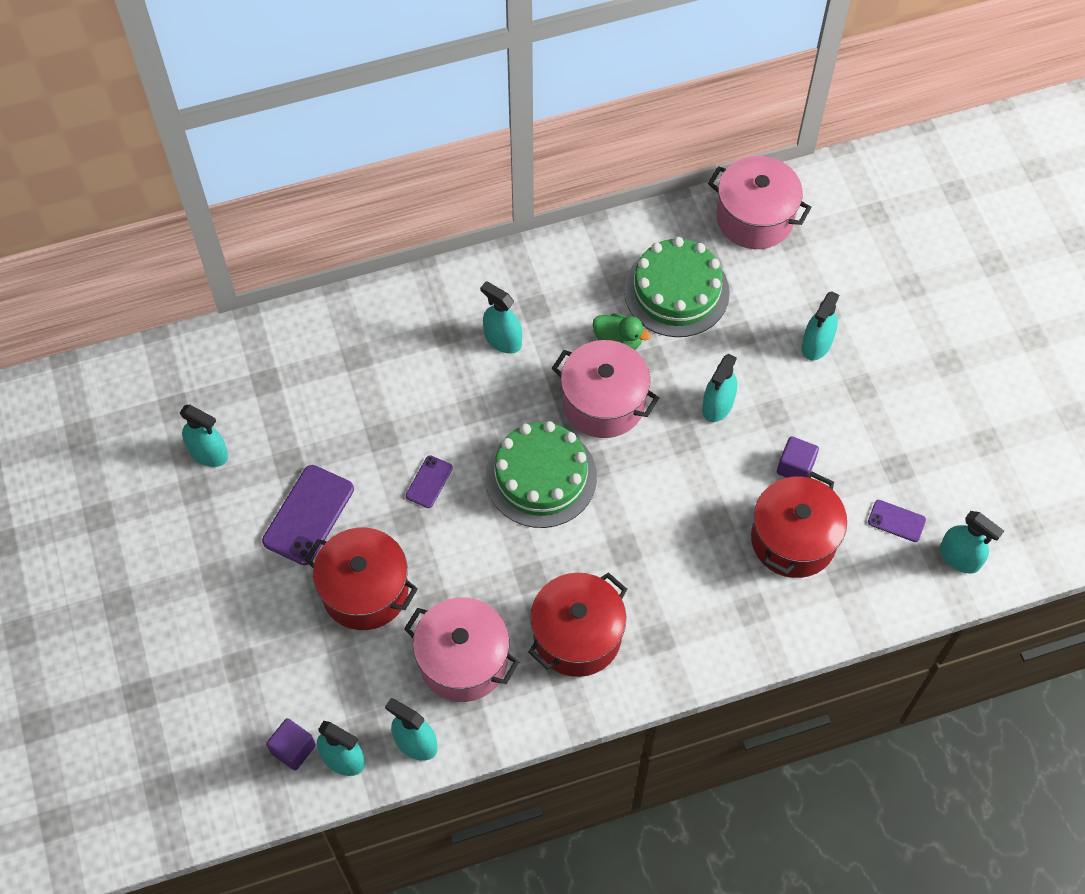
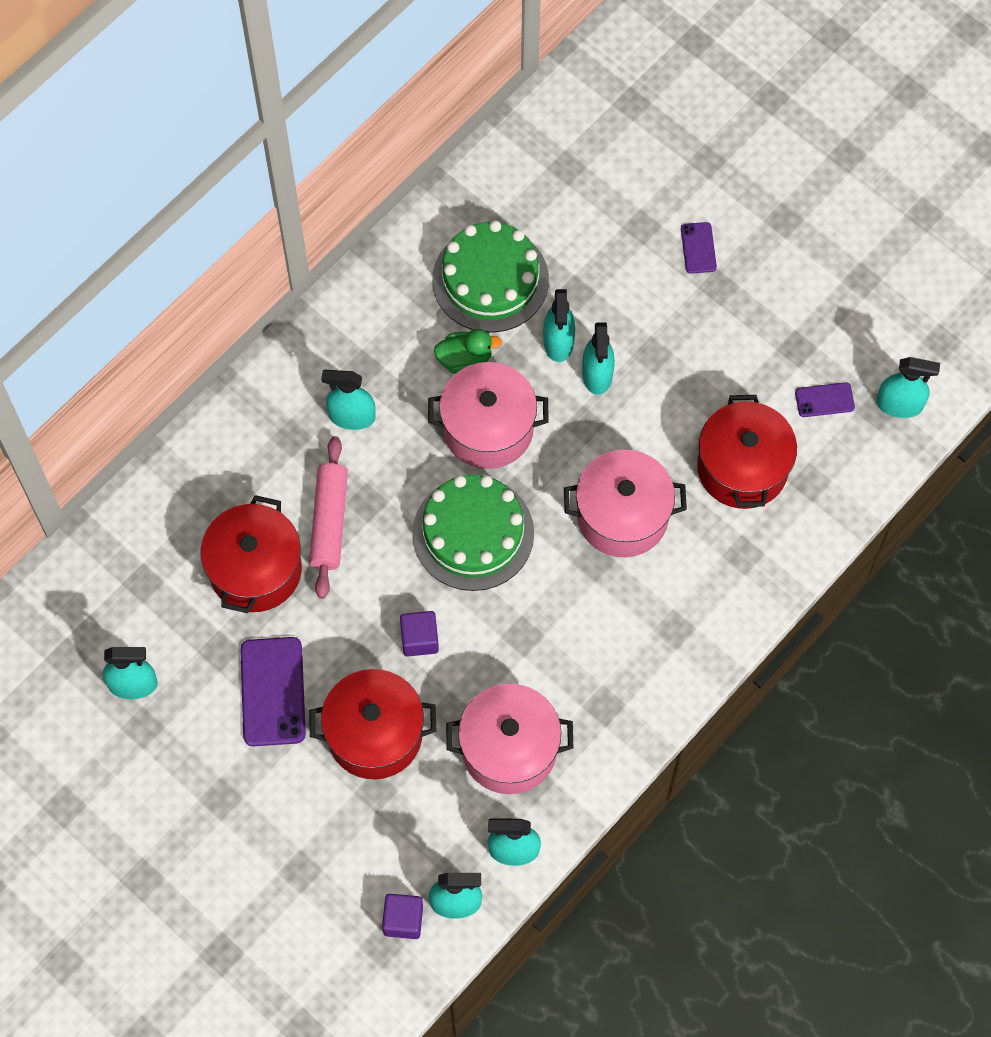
camera: 30 degrees left, 5 degrees up
purple phone [406,455,453,508] -> purple phone moved to [681,222,717,274]
red pot [528,572,627,677] -> red pot moved to [201,495,302,613]
pink pot [708,156,812,249] -> pink pot moved to [564,449,687,557]
purple cube [777,436,819,478] -> purple cube moved to [400,611,439,657]
turquoise spray bottle [802,291,839,360] -> turquoise spray bottle moved to [543,289,575,362]
none -> pink rolling pin [309,436,348,599]

